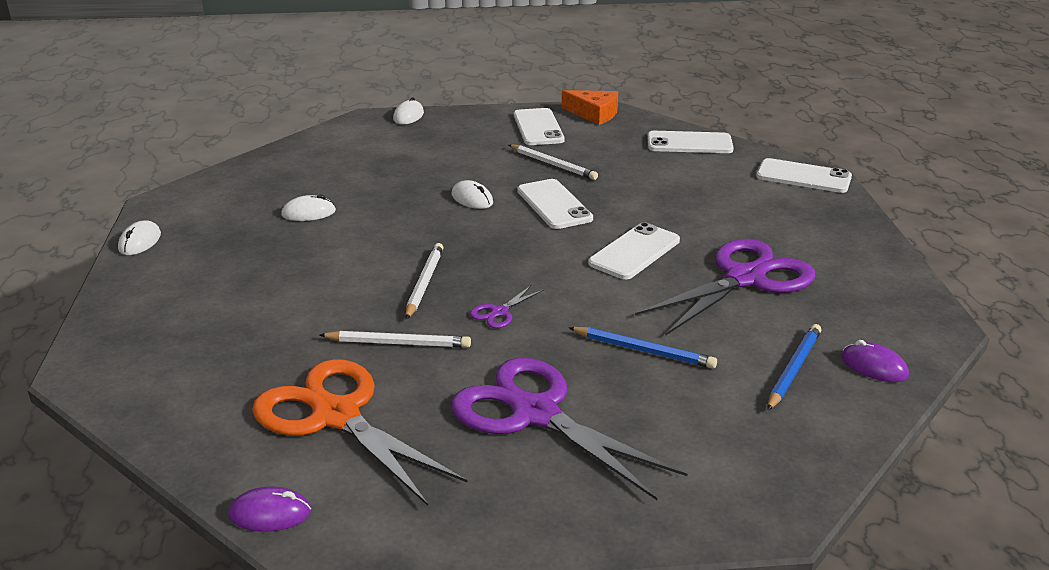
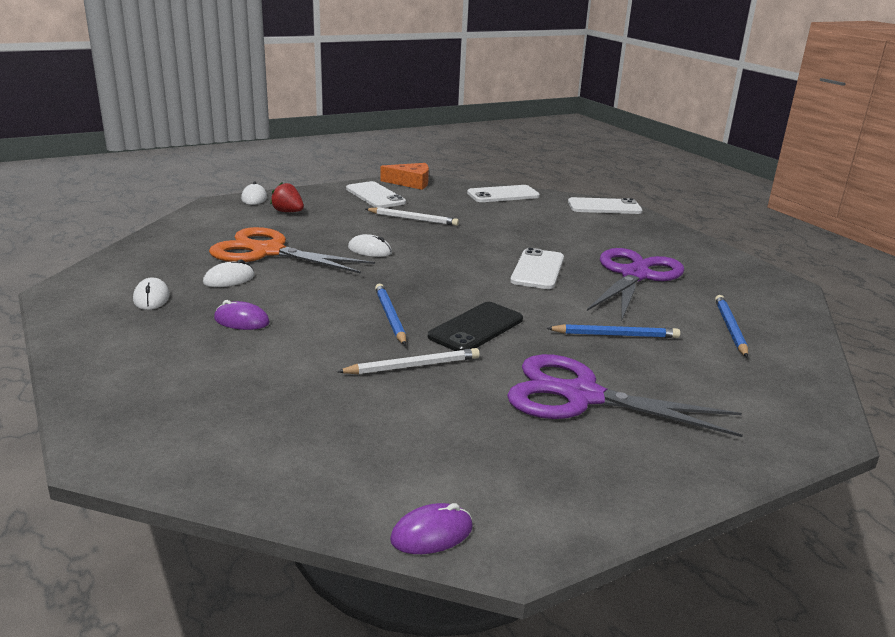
camera: 25 degrees left, 5 degrees down
white mouse [118,220,161,255] -> white mouse moved to [133,277,170,310]
orange scissors [252,359,468,506] -> orange scissors moved to [209,227,375,274]
white pencil [406,243,444,319] -> blue pencil [375,284,406,346]
purple scissors [470,285,543,328] -> black phone [428,302,523,351]
white phone [517,179,593,229] -> none
purple mouse [841,340,909,382] -> purple mouse moved to [214,300,270,330]
none -> red strawberry [270,182,304,212]

